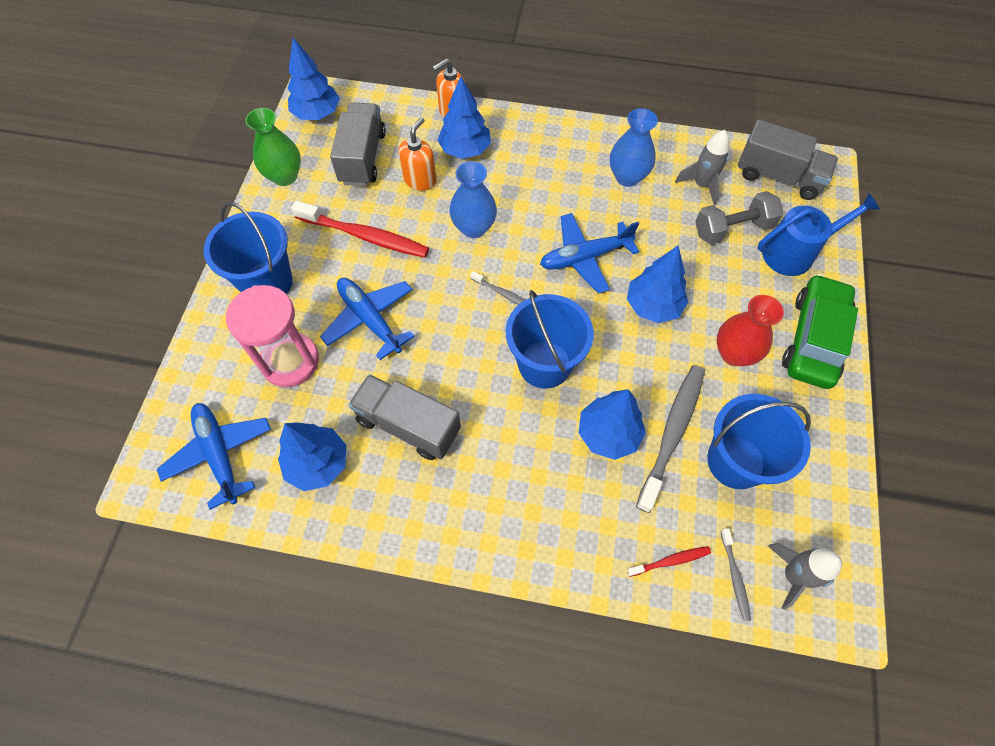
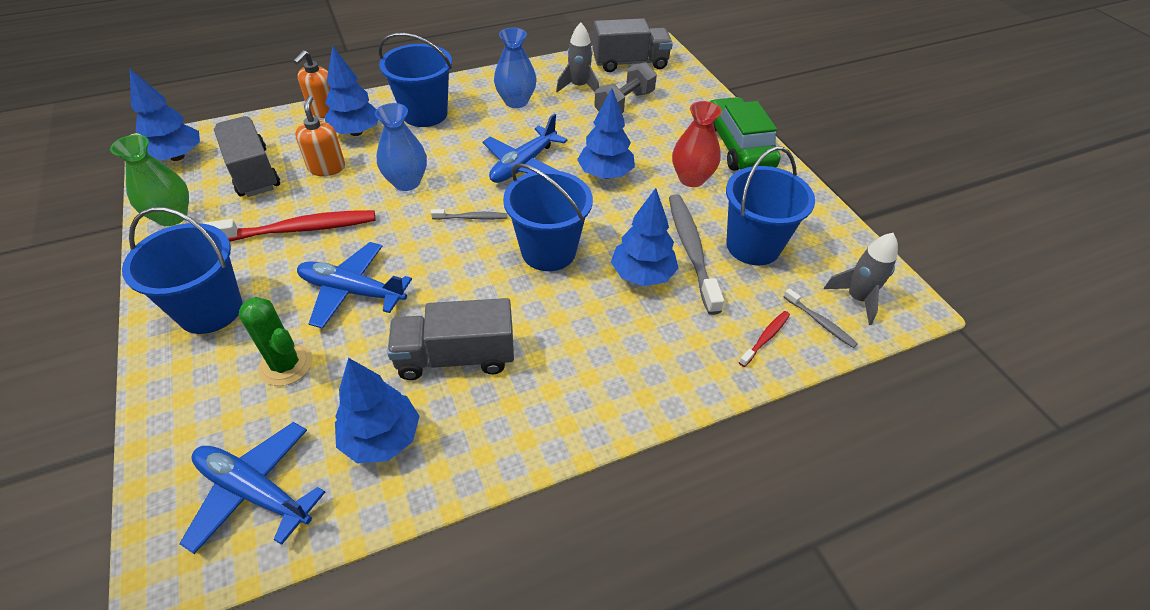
camera: 35 degrees left, 15 degrees down
pink hourglass [226,285,319,387] -> green cactus [239,297,312,386]
blue watering can [758,193,880,276] -> none
none -> blue bucket [379,33,452,127]

